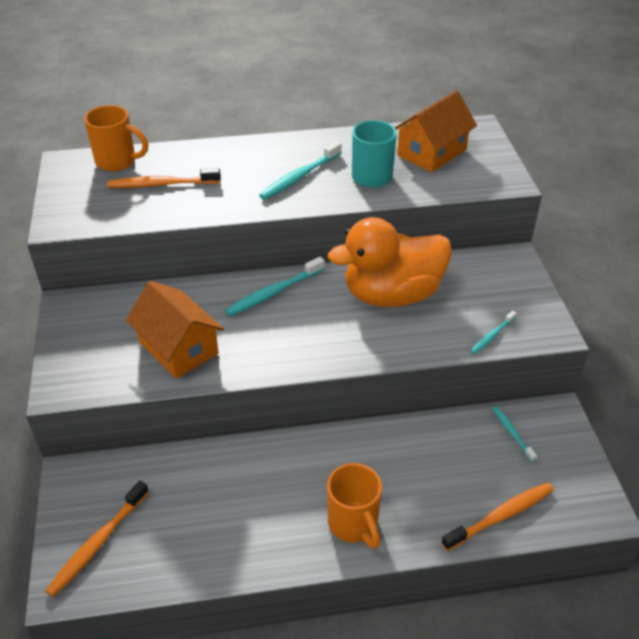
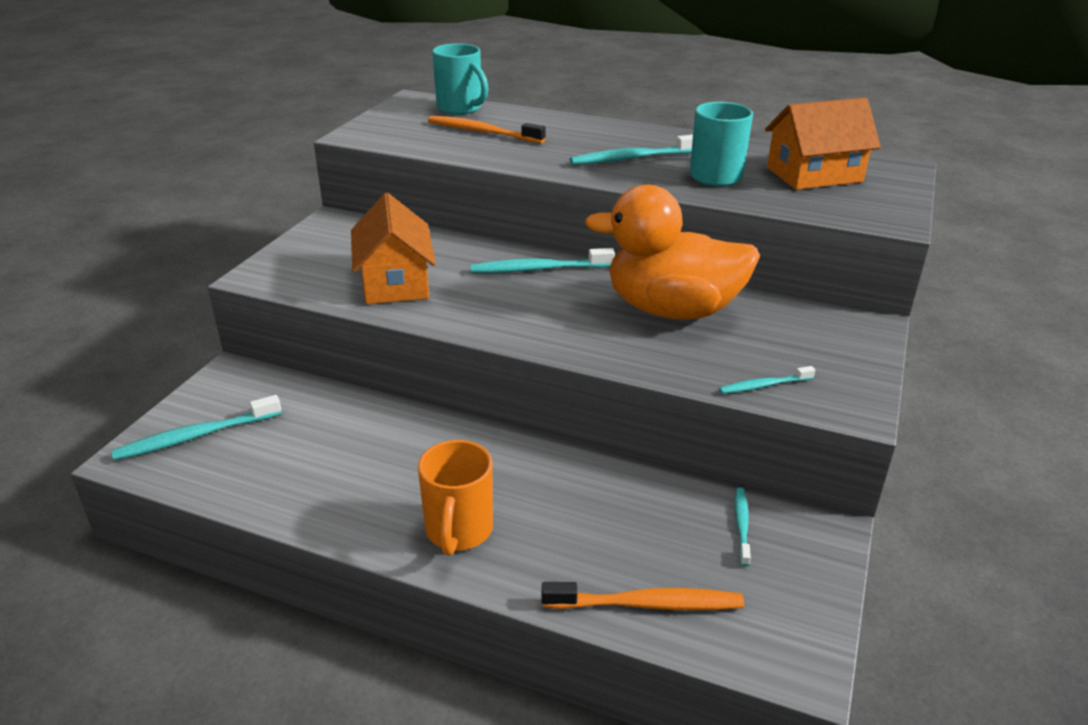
camera: 30 degrees right, 10 degrees down
orange toothbrush [46,481,149,597] -> turquoise toothbrush [111,395,282,461]
orange mug [84,105,148,171] -> turquoise mug [432,43,489,115]

